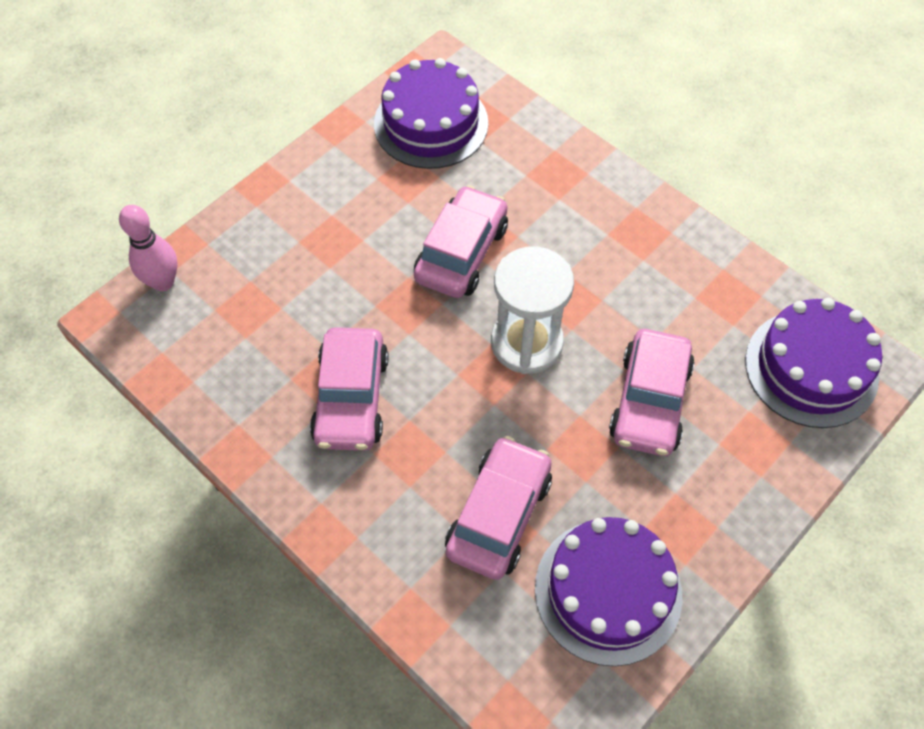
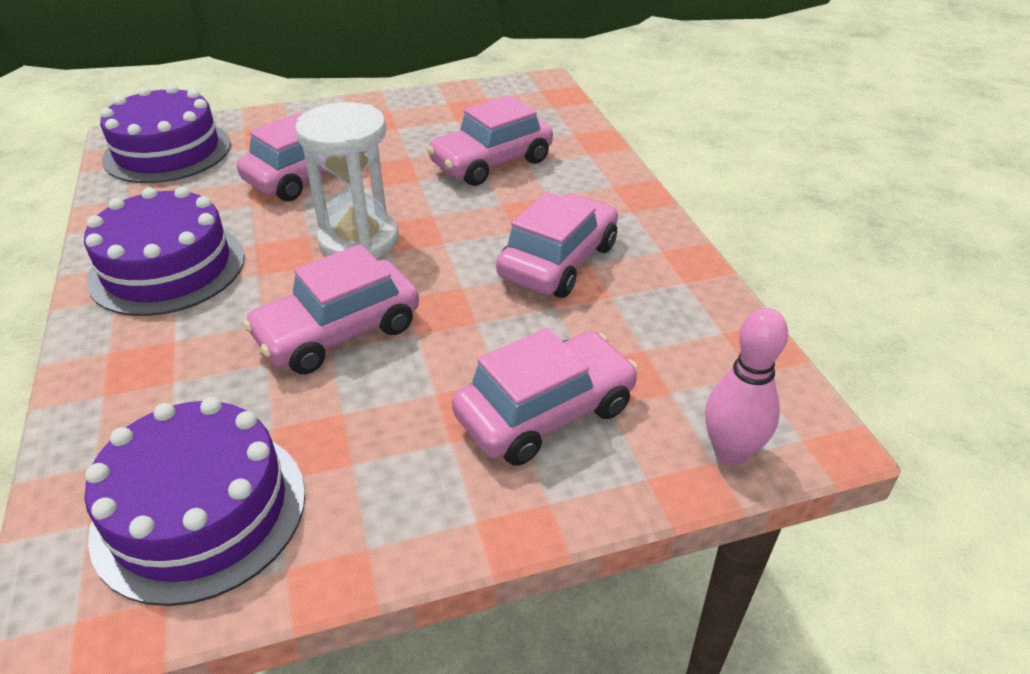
camera: 150 degrees left, 20 degrees down
purple cake [535,517,682,666] -> purple cake moved to [84,187,245,316]
none -> pink car [452,328,639,466]

